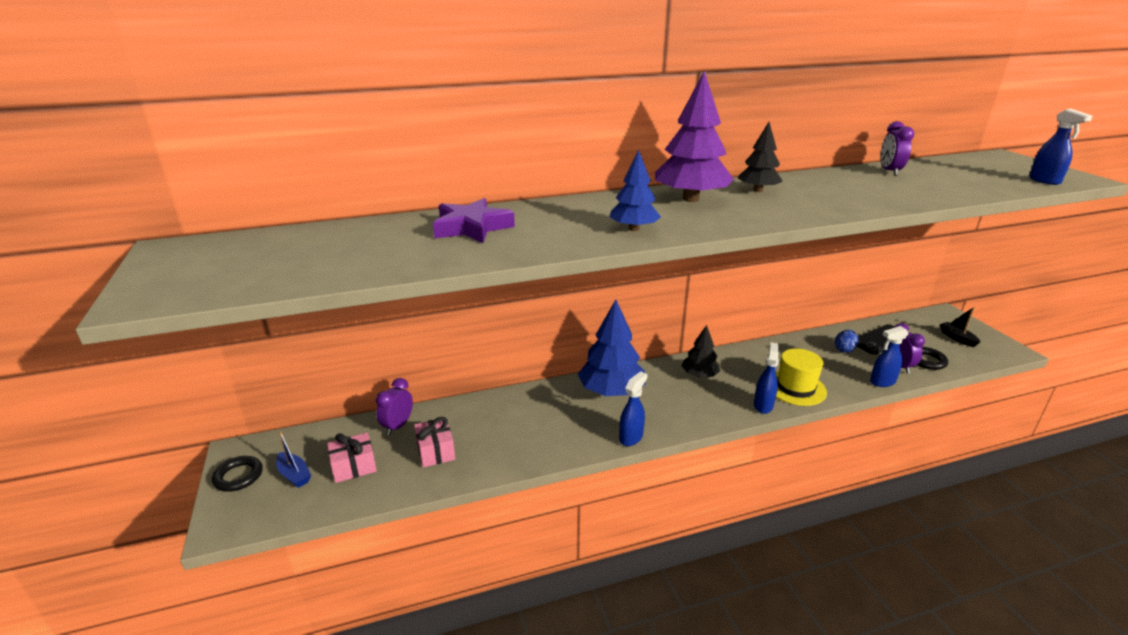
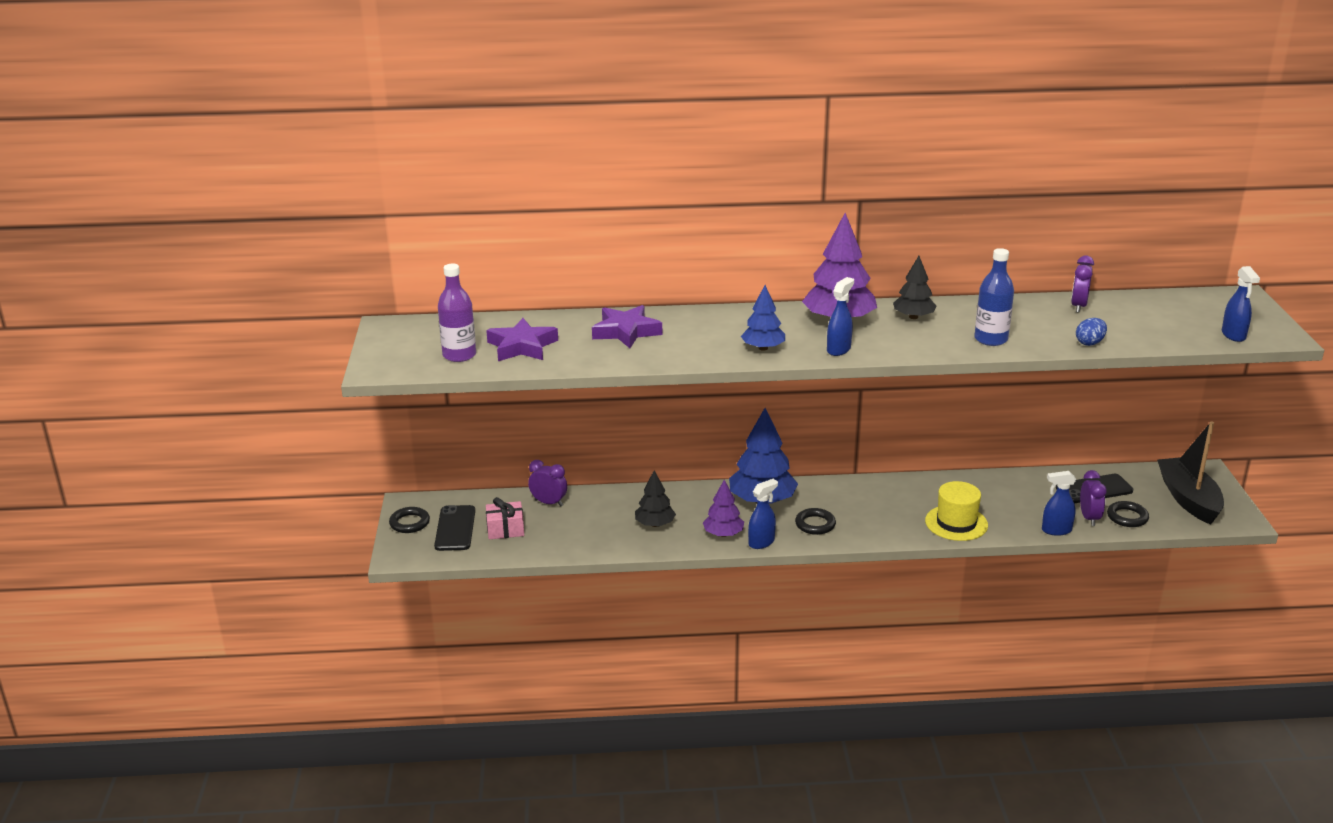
camera: 15 degrees right, 0 degrees up
blue boat [276,431,311,488] -> black phone [434,505,475,551]
purple clock [376,378,413,435] -> purple clock turned 75 degrees clockwise [528,460,567,506]
pink gift [414,417,455,467] -> none
black tree [682,325,720,378] -> black tree moved to [635,470,676,527]
blue spray bottle [754,342,779,414] -> blue spray bottle moved to [827,277,854,356]
blue egg [835,330,859,353] -> blue egg moved to [1076,318,1107,346]
black boat [940,307,980,347] -> black boat [1157,421,1224,525], size x2.14
none -> purple bottle [438,264,476,362]
none -> purple star [486,318,558,361]
none -> purple tree [703,480,744,537]
none -> black ring [795,508,836,535]
none -> blue bottle [974,248,1014,346]

